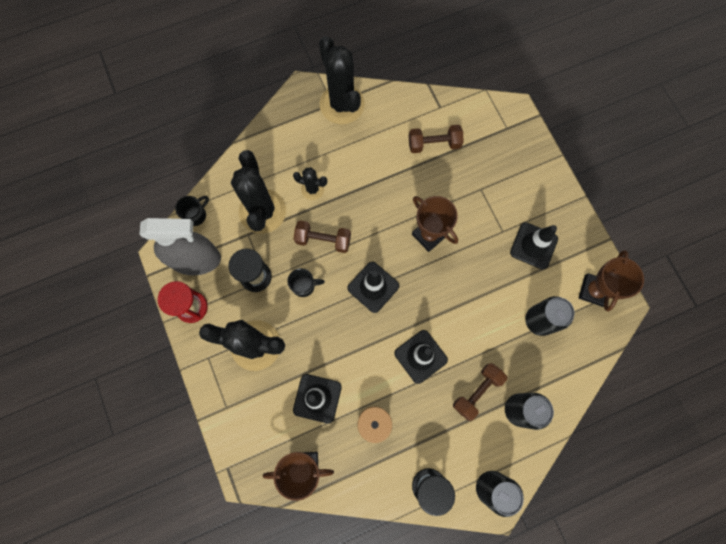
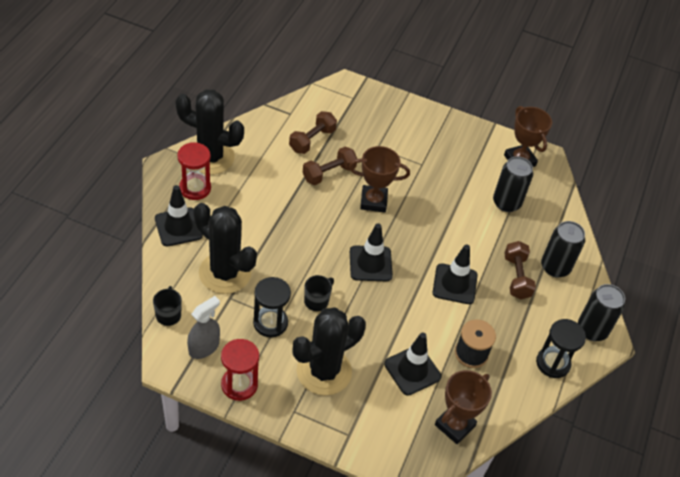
camera: 50 degrees left, 25 degrees down
grey spray bottle [139,218,221,275] -> grey spray bottle [187,296,220,359], size x0.59
black cactus [293,167,327,200] -> none
brown dumbbell [294,221,351,253] -> brown dumbbell moved to [302,147,357,185]
black traffic cone [510,222,558,270] -> black traffic cone moved to [155,185,203,246]
none -> red hourglass [177,142,211,200]

